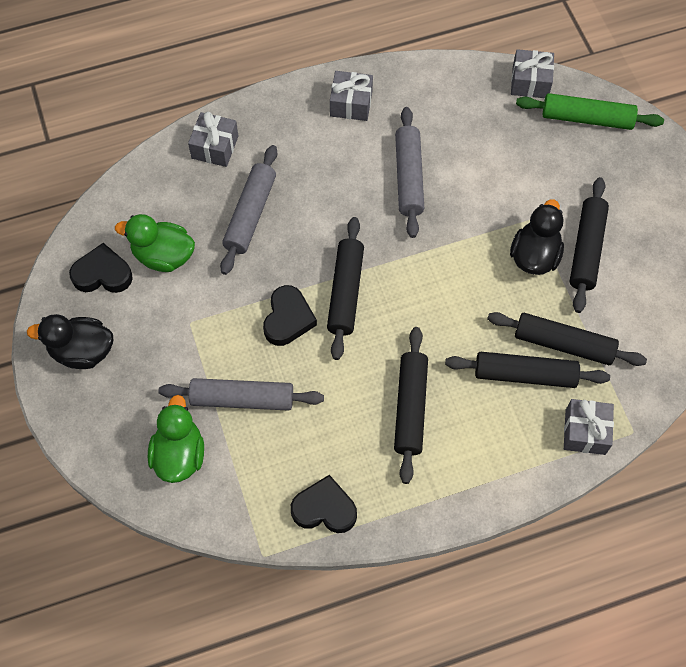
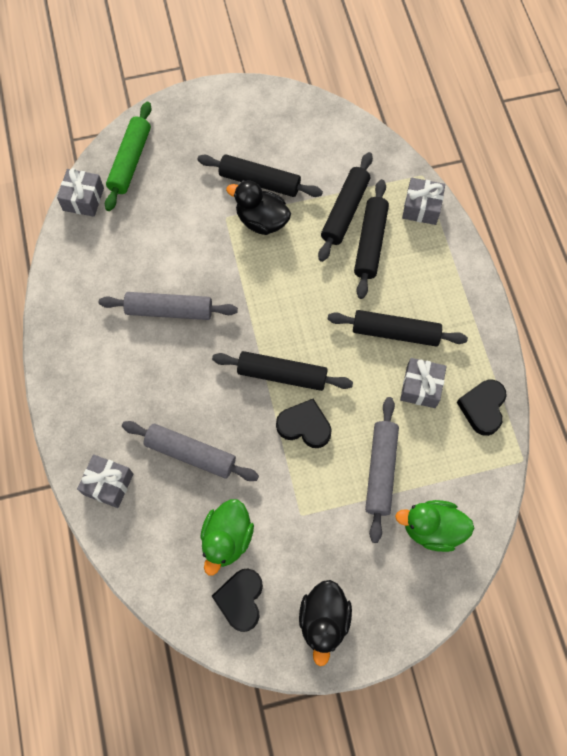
camera: 85 degrees left, 5 degrees up
grey gift [330,71,373,121] -> grey gift moved to [400,358,447,408]

